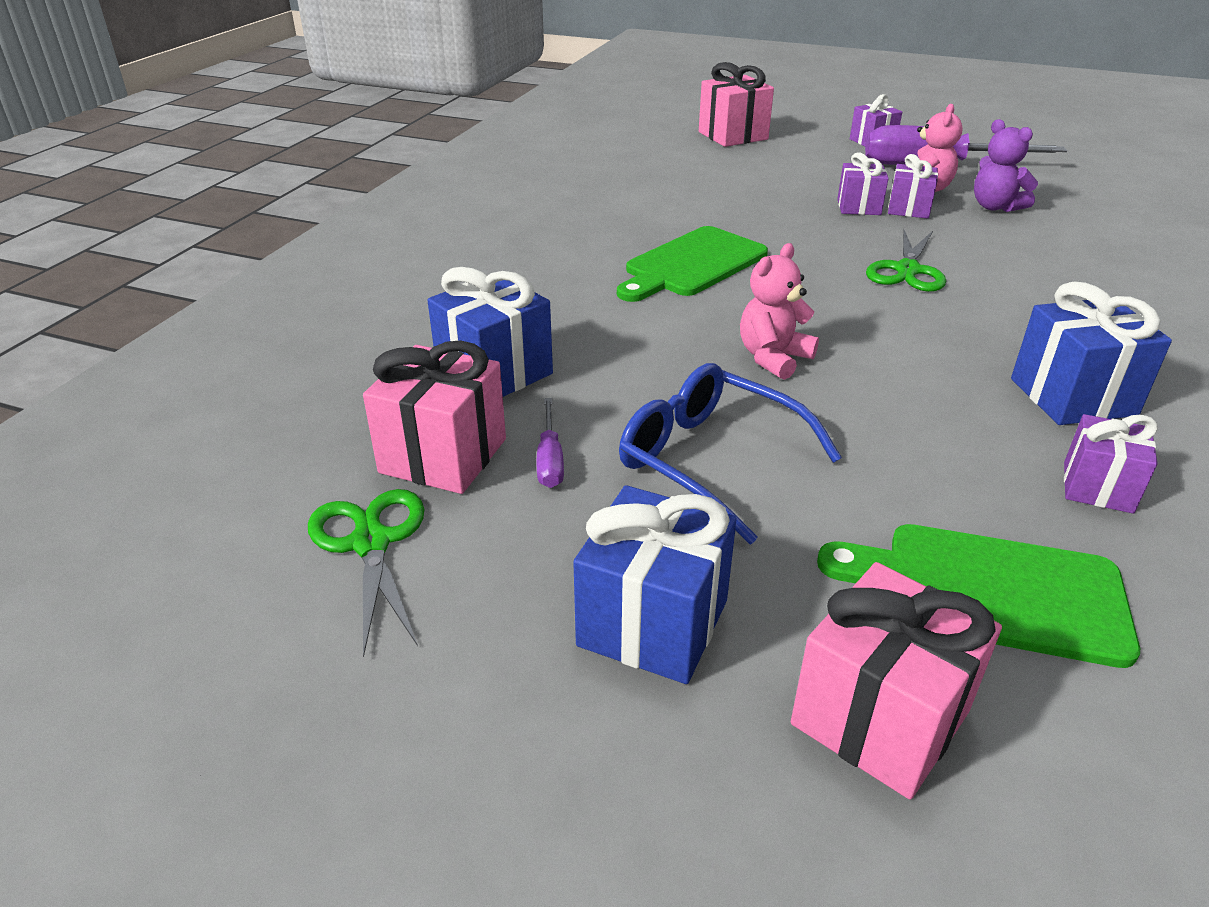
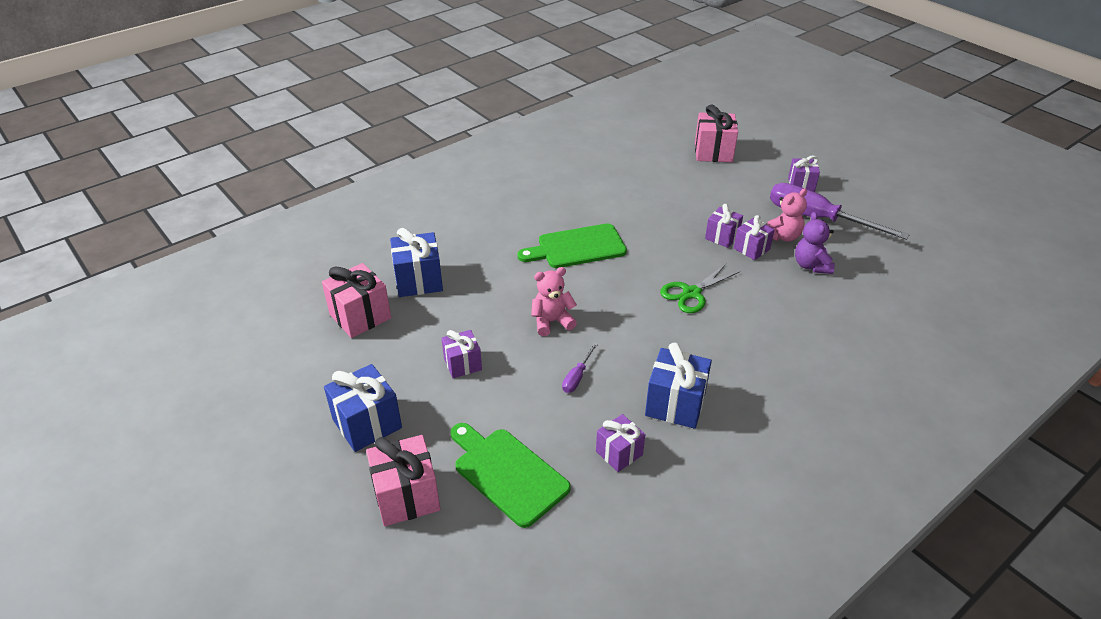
camera: 30 degrees right, 5 degrees up
green scissors [308,489,424,657] -> none
purple screwdriver [537,398,564,488] -> purple screwdriver moved to [562,343,598,393]
blue glasses [619,363,842,544] -> purple gift [441,330,482,378]

